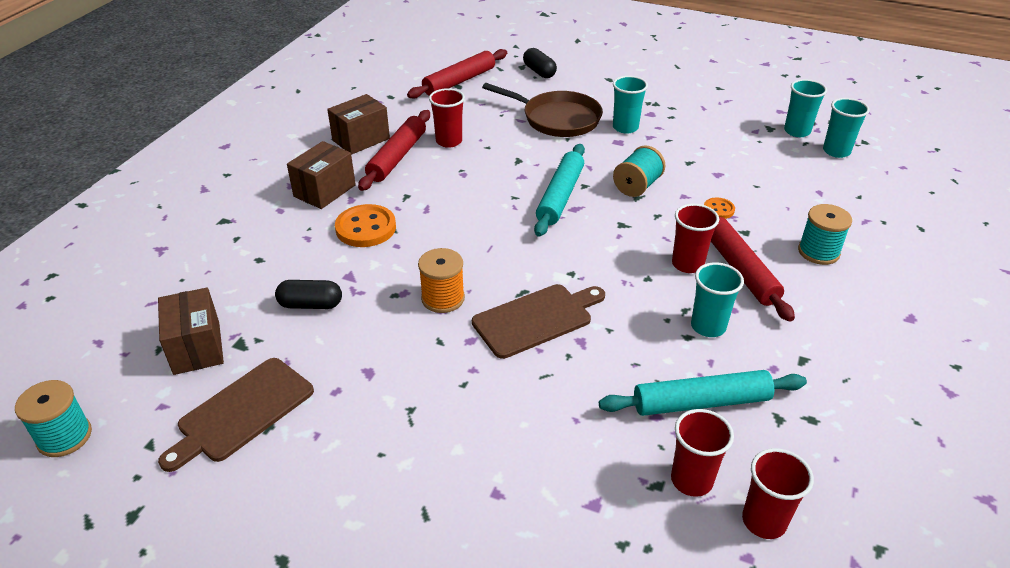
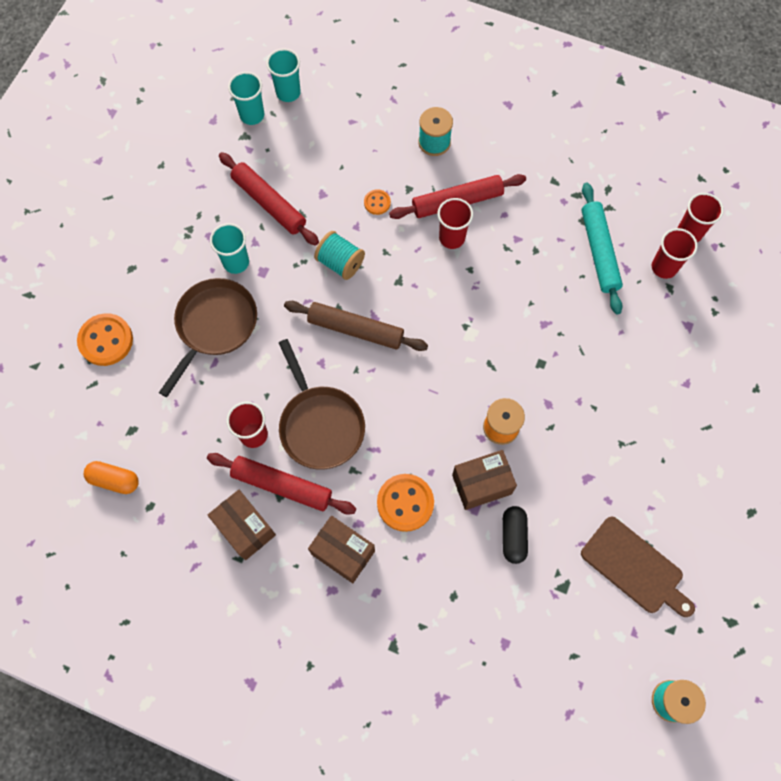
camera: 90 degrees left, 30 degrees up
brown box [158,287,224,375] -> brown box moved to [452,450,517,510]
red rolling pin [407,49,507,99] -> red rolling pin moved to [219,152,319,246]
brown cutting board [472,284,605,359] -> none
black capsule [523,48,557,78] -> orange button [77,313,133,366]
turquoise rolling pin [534,144,585,237] -> brown rolling pin [284,301,428,351]
turquoise cup [691,262,744,337] -> none
none -> orange capsule [84,461,139,494]
none -> brown pan [279,339,365,470]

